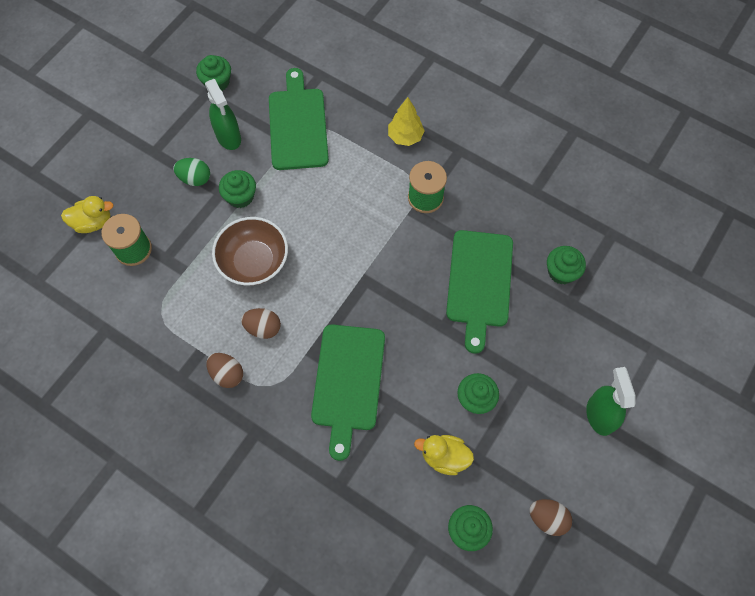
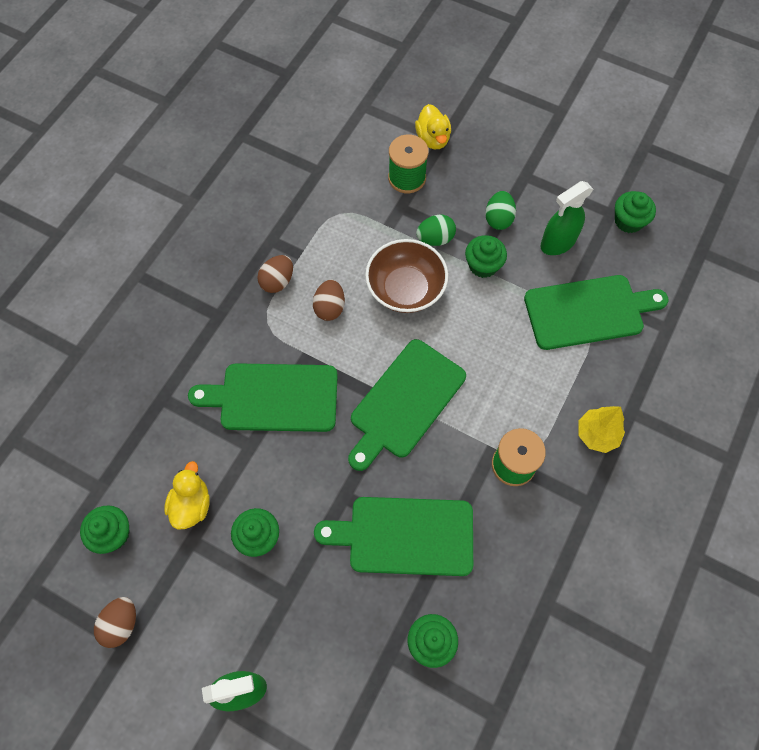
camera: 85 degrees right, 0 degrees up
none -> green cutting board [348,339,466,471]
none -> green egg [416,215,456,246]

